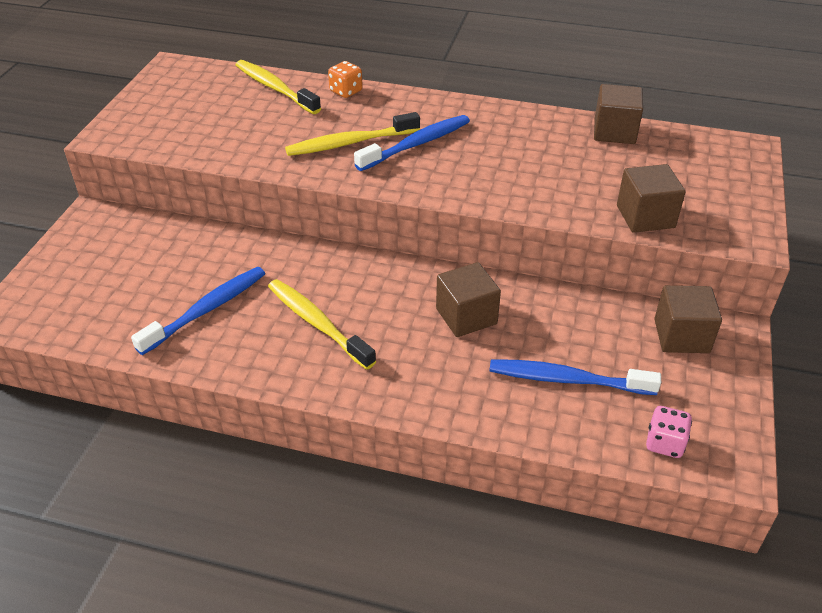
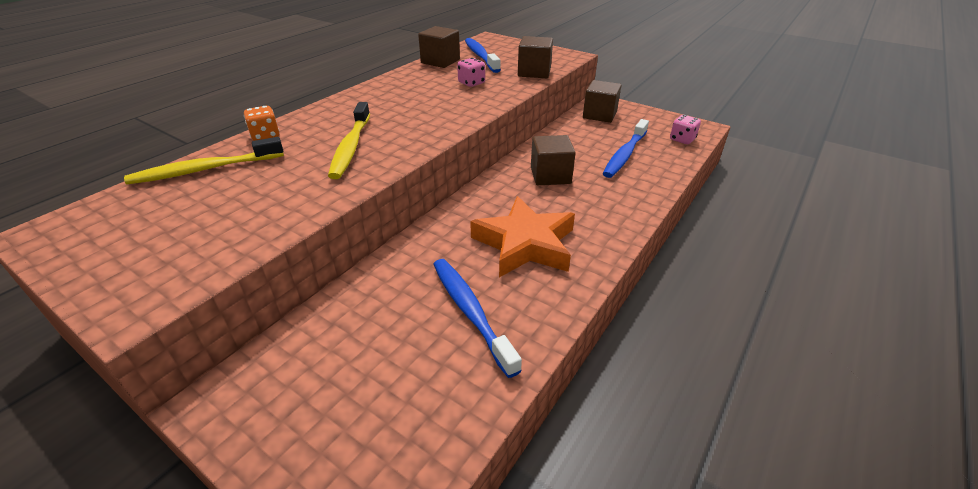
camera: 70 degrees left, 5 degrees down
yellow toothbrush [268,279,376,370] -> orange star [470,196,575,277]
blue toothbrush [354,115,470,171] -> blue toothbrush moved to [465,38,501,73]
none -> pink dice [457,58,485,87]

